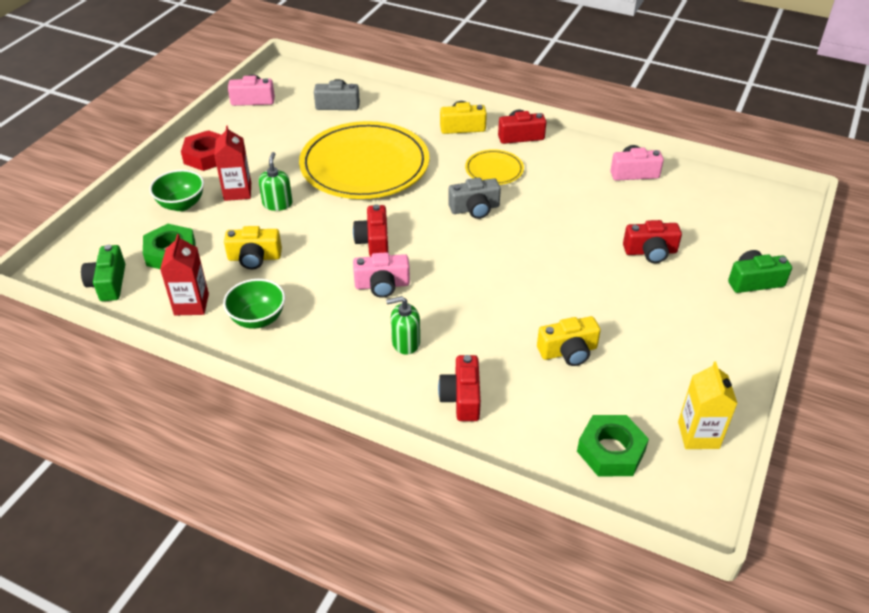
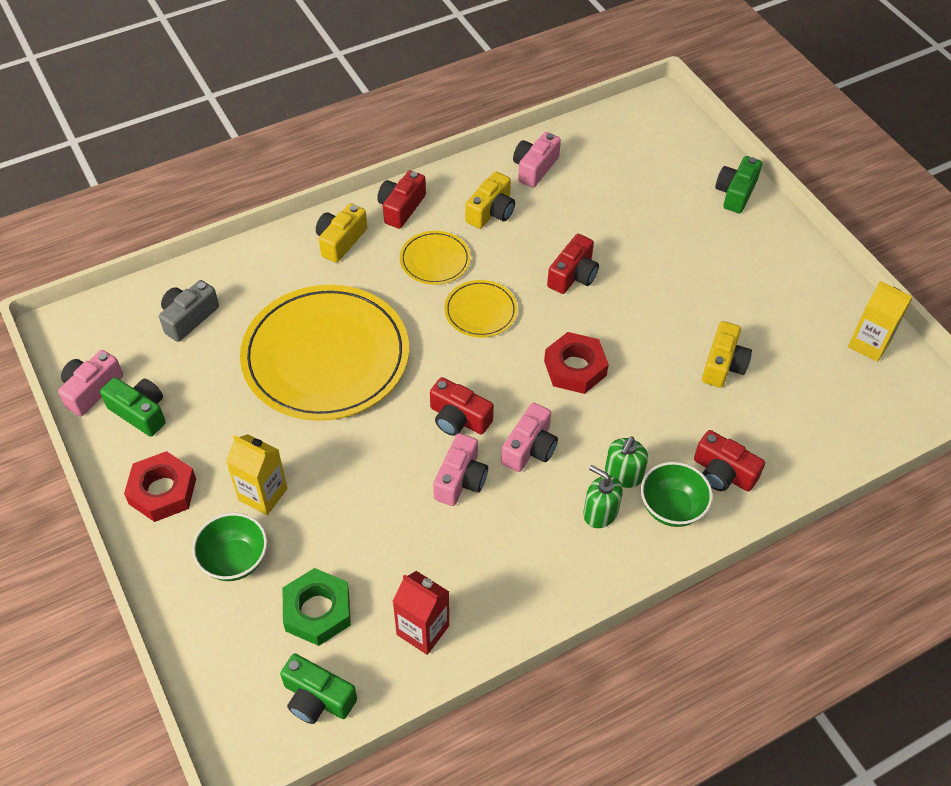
camera: 55 degrees left, 10 degrees up
red carton [214,126,251,201] -> yellow carton [226,434,288,515]
green bowl [223,279,285,329] -> green bowl moved to [641,462,713,527]
yellow camera [224,226,282,269] -> yellow camera moved to [465,172,515,229]
green soap dispenser [259,152,293,211] -> green soap dispenser moved to [583,465,623,528]
grey camera [448,178,501,219] -> yellow plate [444,280,518,338]
green nut [577,415,649,476] -> none
red camera [623,220,682,263] -> red camera moved to [547,234,599,294]
none -> green camera [100,377,166,437]
none -> pink camera [433,433,488,506]
none -> red nut [544,332,609,394]

